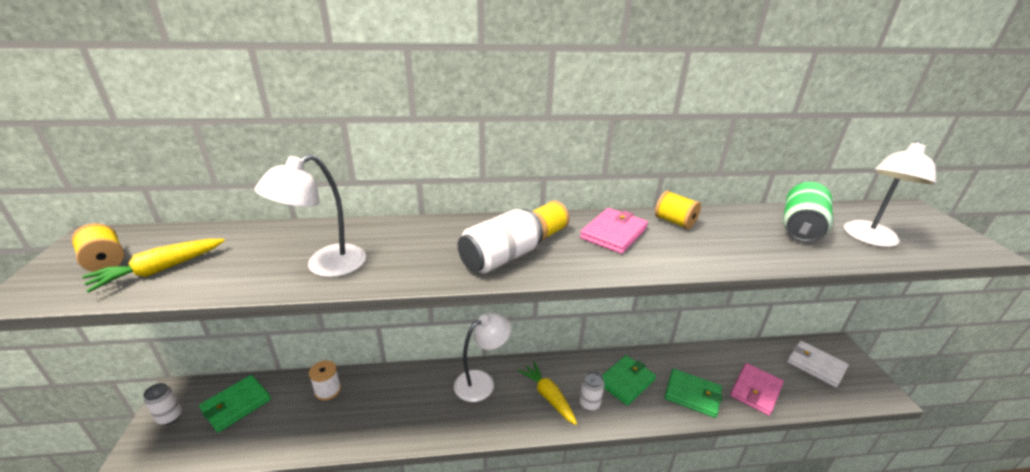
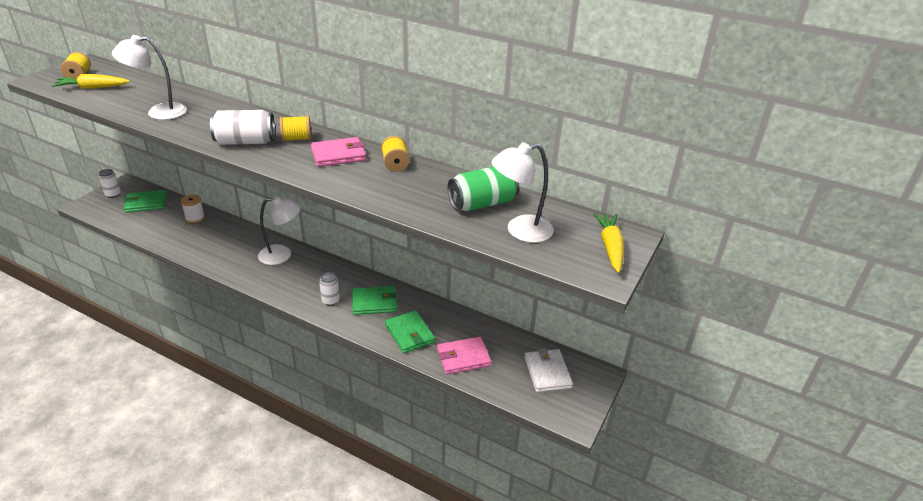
camera: 35 degrees right, 5 degrees up
yellow carrot [518,362,577,425] -> yellow carrot moved to [593,213,624,273]

